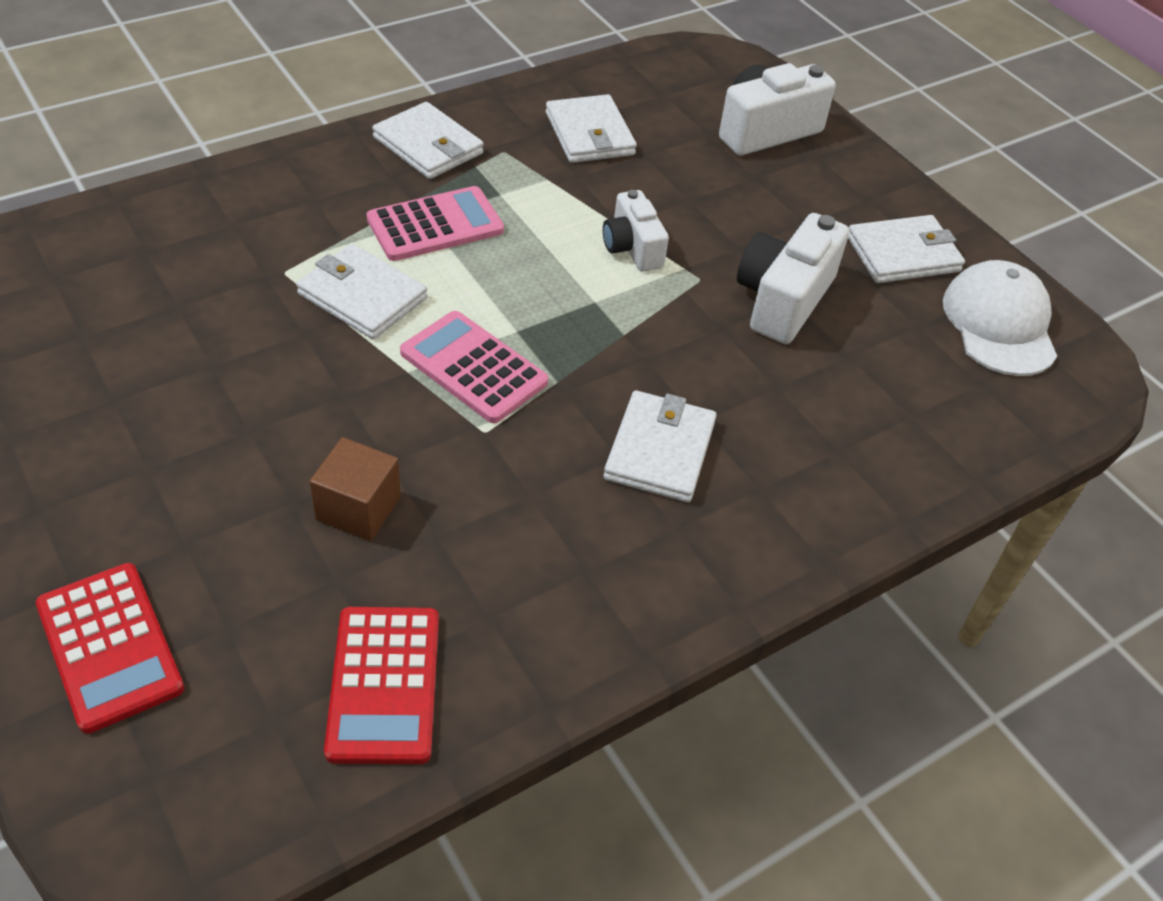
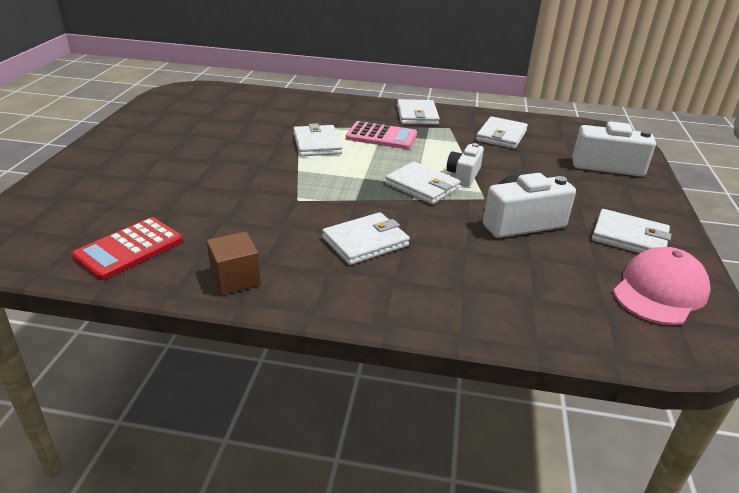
camera: 45 degrees right, 15 degrees down
red calculator [36,563,184,734] -> none
brown cube [310,437,401,541] -> brown cube moved to [206,232,261,295]
pink calculator [400,311,548,423] -> none
white cap [943,260,1057,376] -> pink cap [613,247,711,325]
none -> white wallet [385,162,460,204]

